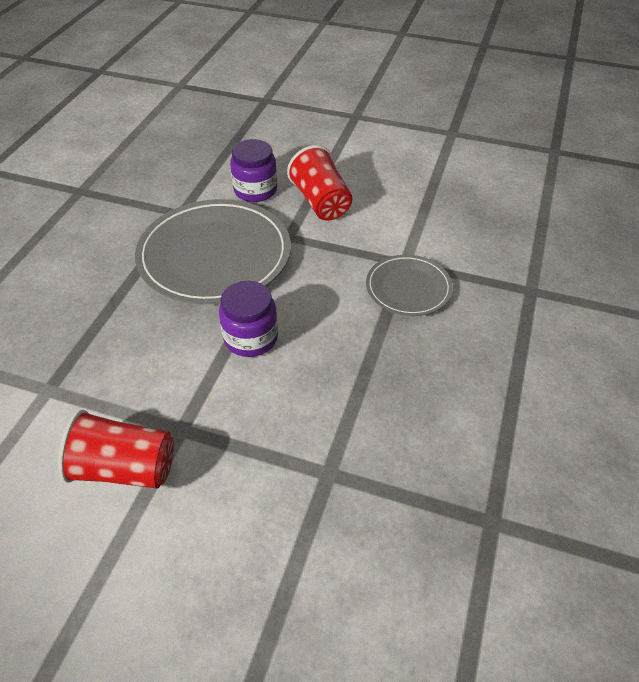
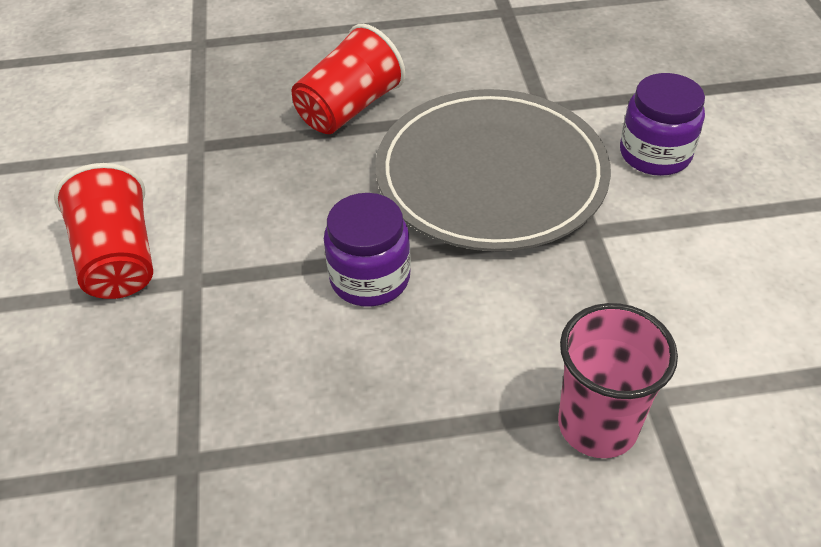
camera: 65 degrees right, 0 degrees up
red cup [287,145,352,221] -> red cup moved to [292,24,405,134]
grey plate [366,255,453,316] -> pink cup [558,303,678,458]

